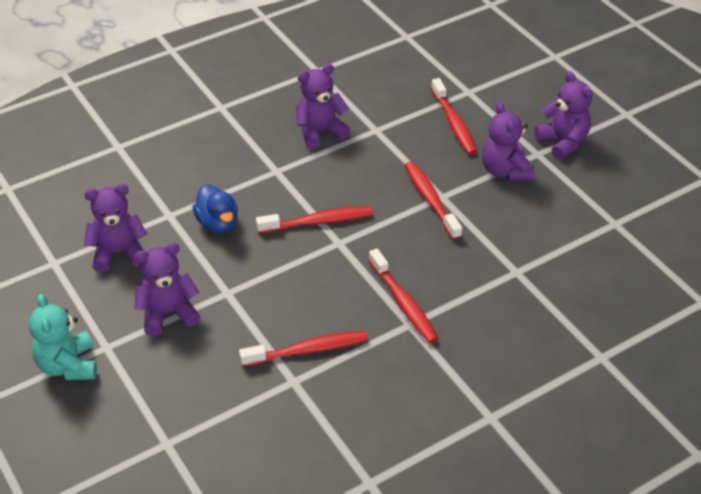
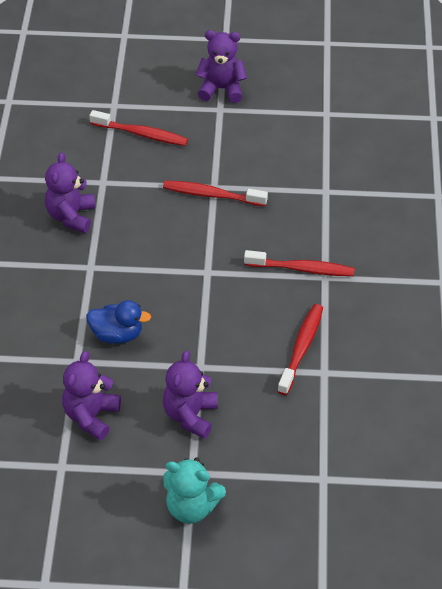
camera: 55 degrees left, 5 degrees up
red toothbrush [256,207,373,233] -> none
purple teddy bear [482,102,534,181] -> none

